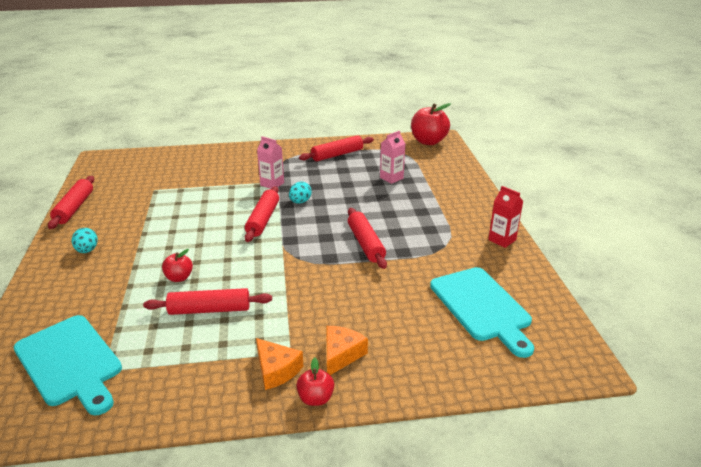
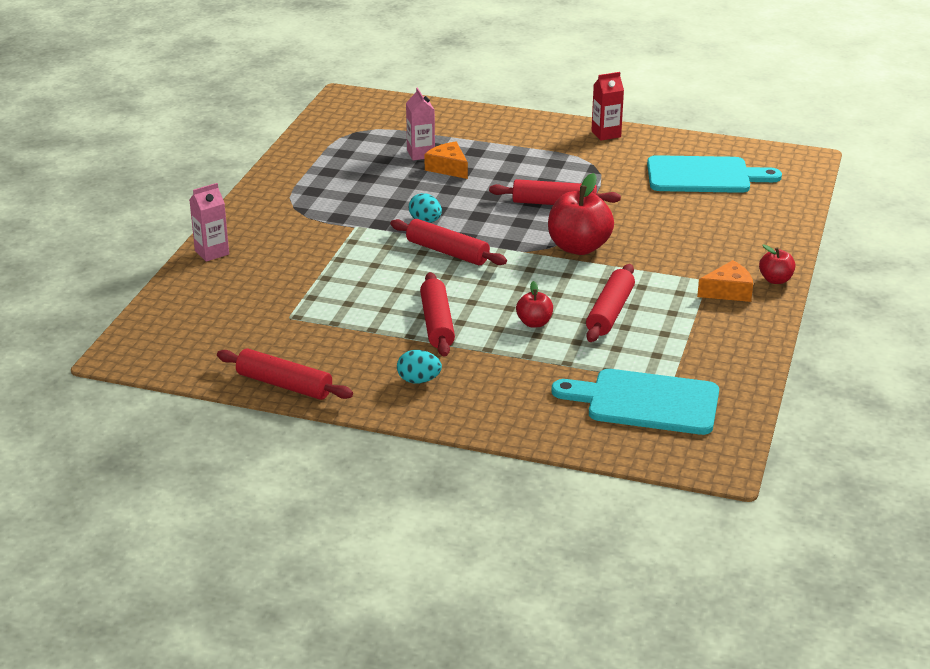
camera: 65 degrees left, 0 degrees up
turquoise cutting board [14,315,122,415] -> turquoise cutting board turned 150 degrees counterclockwise [552,369,719,435]
pink carton [257,136,284,189] -> pink carton moved to [189,183,229,262]
red rolling pin [299,135,374,161] -> red rolling pin moved to [420,272,455,357]
orange cheese [327,326,368,375] -> orange cheese moved to [424,142,468,179]
red apple [411,103,451,145] -> red apple moved to [548,173,614,255]

